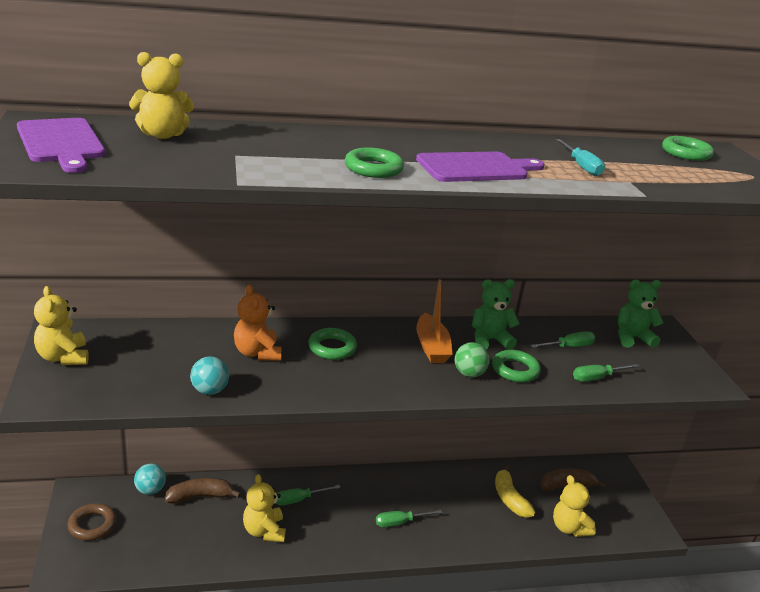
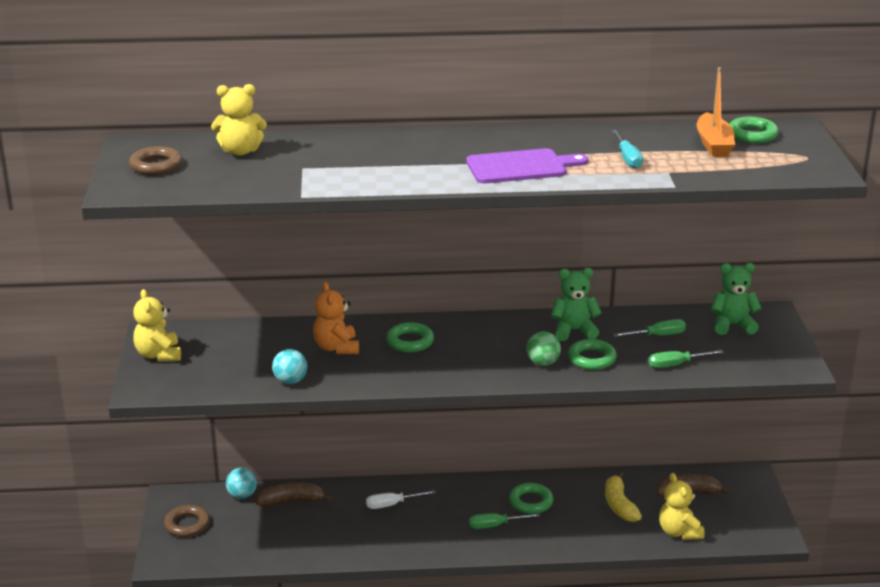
camera: 10 degrees right, 0 degrees up
purple cutting board [17,118,105,173] -> brown ring [129,146,182,175]
yellow teddy bear [243,474,286,542] -> none
green screwdriver [276,485,341,506] -> white screwdriver [366,490,436,509]
green ring [345,147,404,178] -> green ring moved to [509,483,554,514]
orange boat [416,279,453,363] -> orange boat moved to [697,67,735,157]

